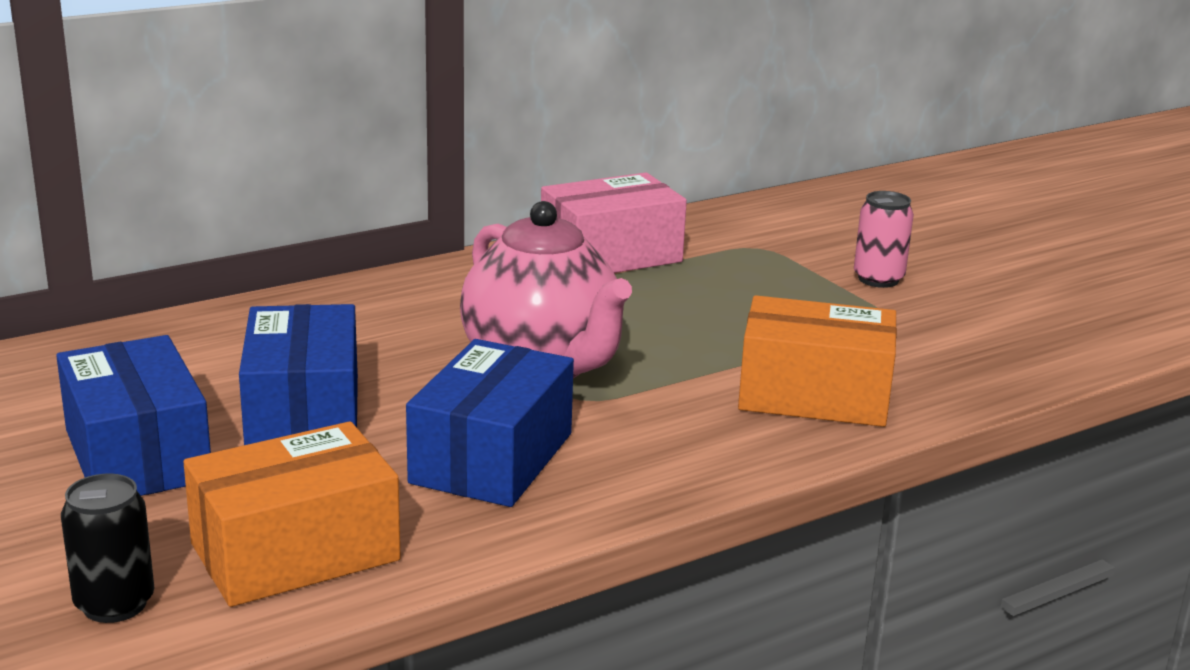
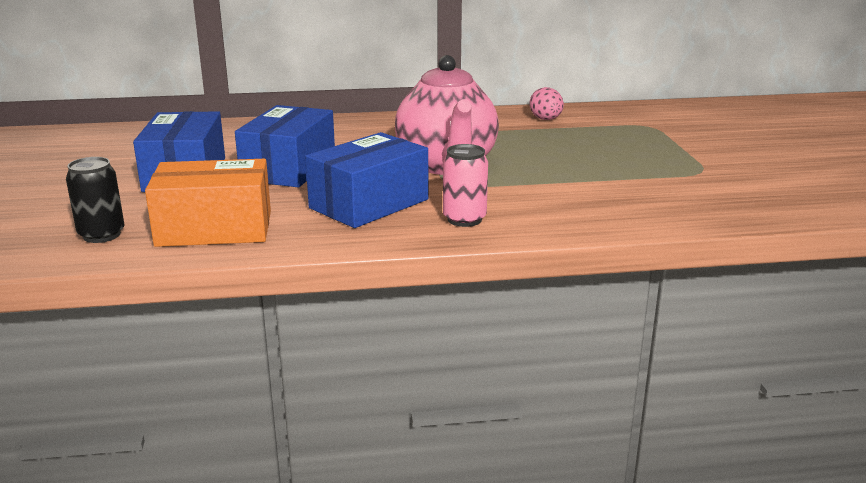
camera: 25 degrees right, 0 degrees up
pink box [541,173,687,273] -> pink egg [529,87,564,120]
orange box [738,295,897,427] -> none
pink can [854,191,914,288] -> pink can moved to [443,144,488,227]

